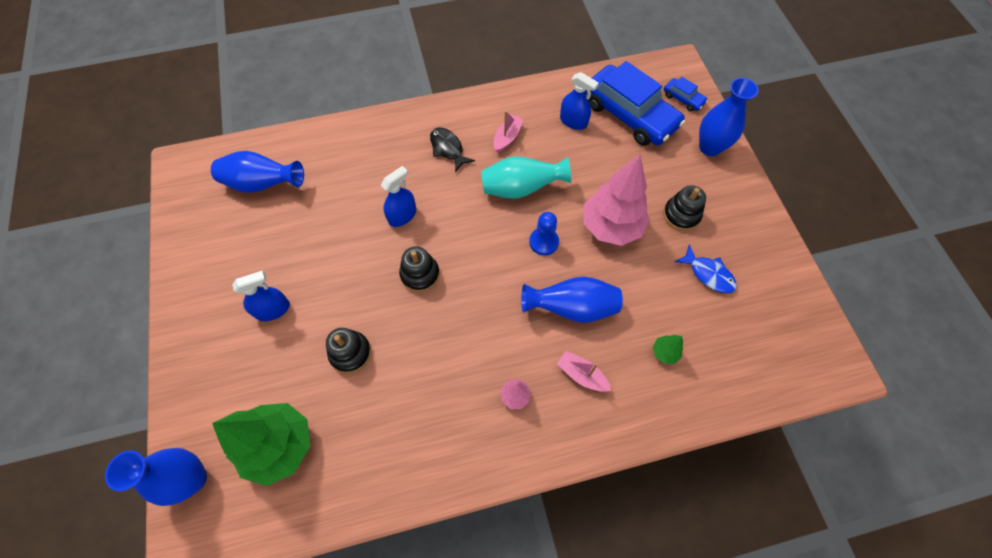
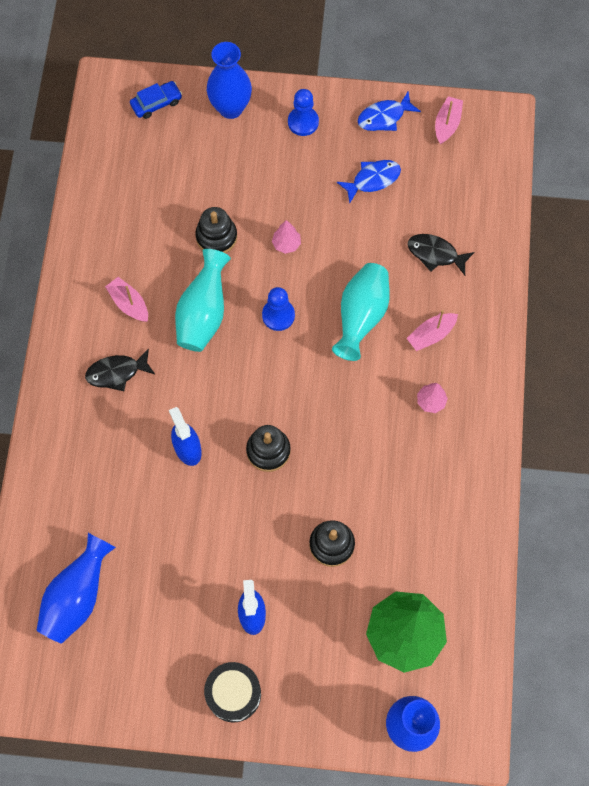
camera: 70 degrees left, 5 degrees up
blue vase [521,277,623,323] -> turquoise vase [332,263,390,361]
blue spray bottle [560,72,599,130] -> none
pink tree [583,154,650,246] -> pink tree [272,220,301,254], size x0.41
blue car [585,61,685,146] -> none
green tree [653,335,683,364] -> black fish [408,234,475,275]
black stacking toy [663,185,706,231] -> black stacking toy moved to [195,207,237,253]
none -> black drum [204,662,261,722]
none -> blue pawn [288,89,319,136]
none -> blue fish [358,92,421,131]
none -> pink boat [435,96,463,144]

